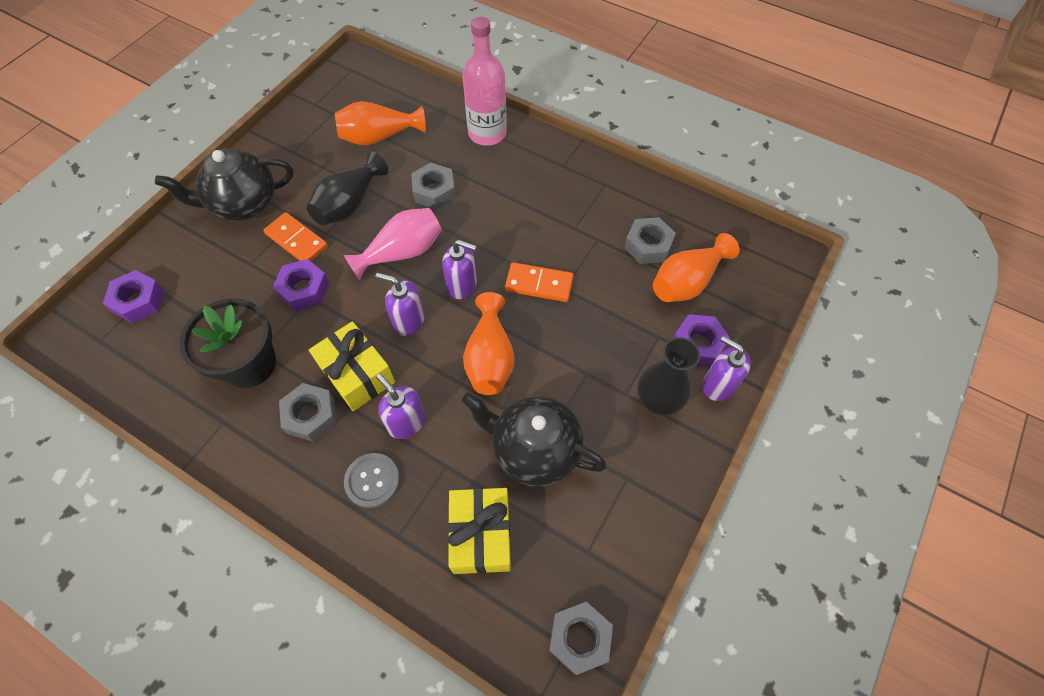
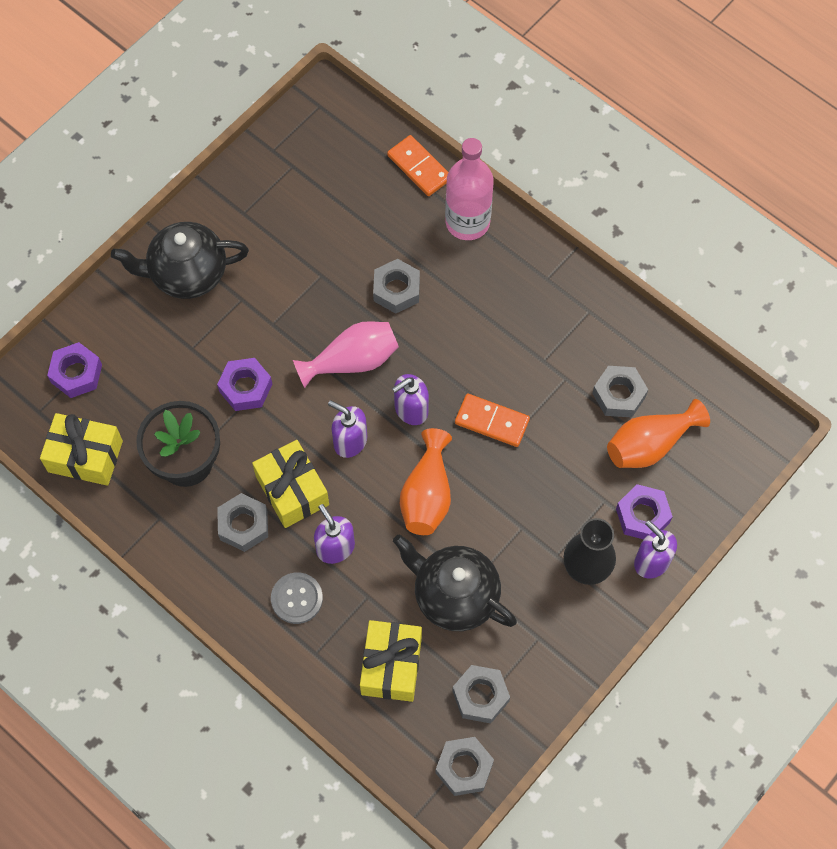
camera: 10 degrees right, 5 degrees up
orange domino [263,212,328,261] -> orange domino moved to [387,135,448,196]
black vase [307,152,388,225] -> none
orange vase [334,101,426,145] -> none
purple soap dispenser [442,240,477,299] -> purple soap dispenser turned 120 degrees clockwise [392,374,429,425]
none -> yellow gift [40,413,123,486]
none -> grey nut [452,665,510,723]

